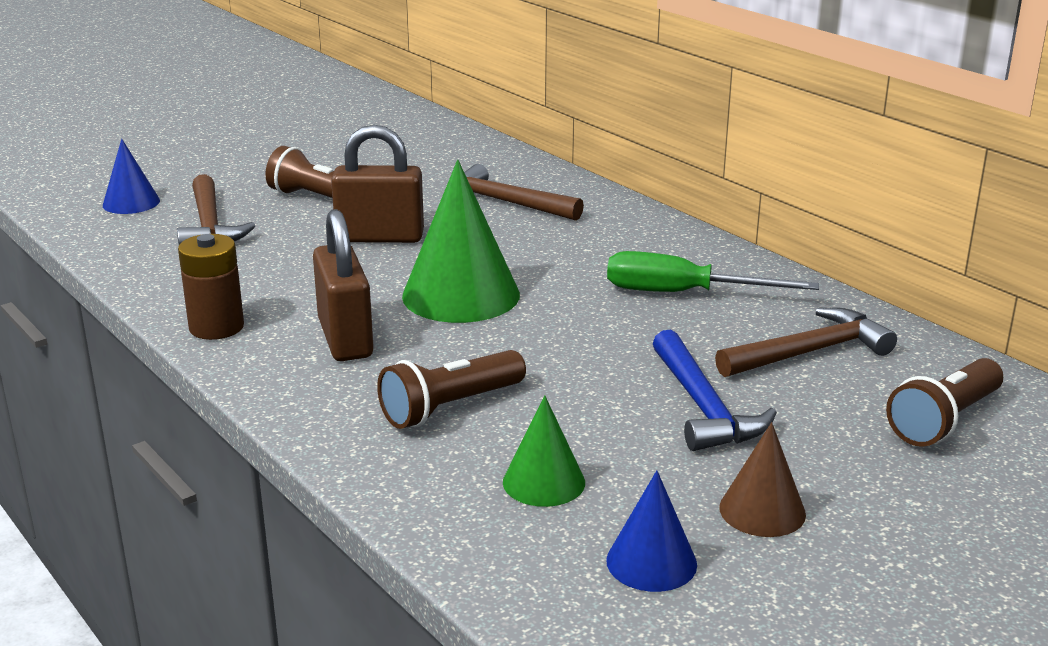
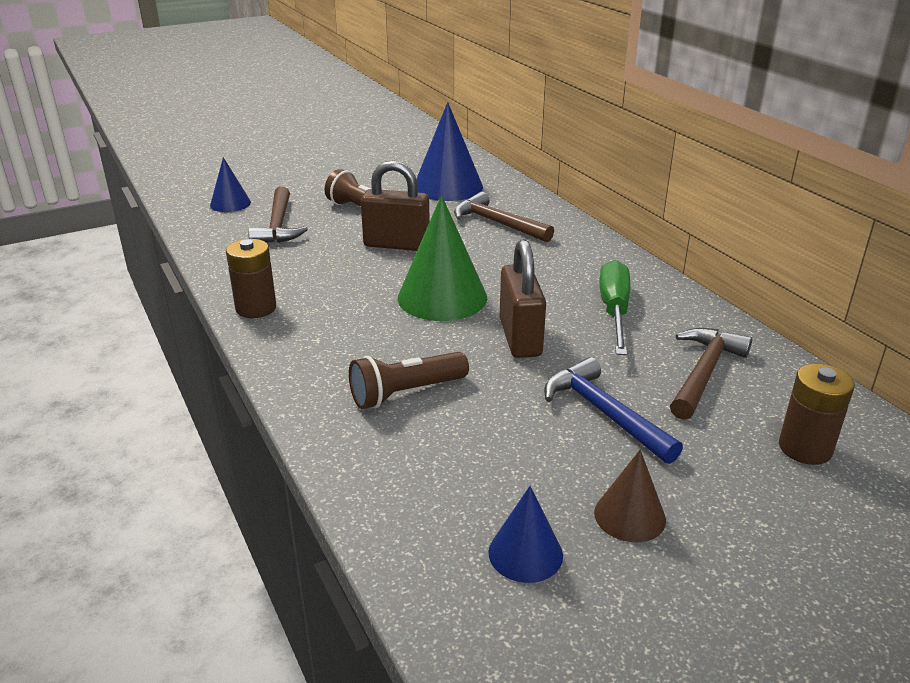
camera: 10 degrees right, 5 degrees up
brown padlock [313,209,374,361] -> brown padlock moved to [500,239,546,358]
green cone [503,395,585,507] -> none
green screwdriver [607,251,819,292] -> green screwdriver turned 75 degrees clockwise [599,260,630,355]
blue hammer [653,330,777,451] -> blue hammer turned 150 degrees clockwise [544,357,683,464]
brown hammer [715,307,897,377] -> brown hammer turned 45 degrees counterclockwise [670,328,752,420]
brown flashlight [886,358,1003,447] -> brown battery [779,364,854,465]
none -> blue cone [416,102,483,201]

